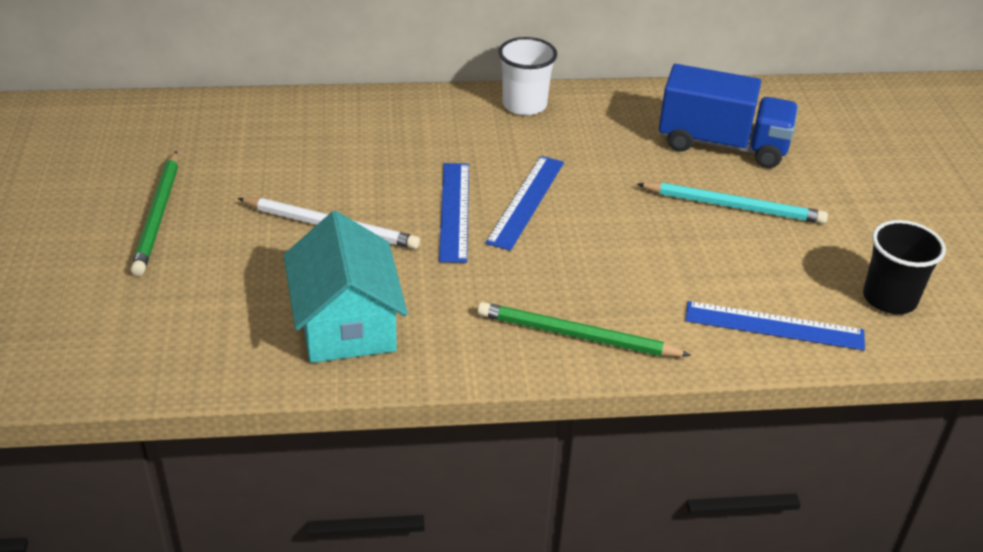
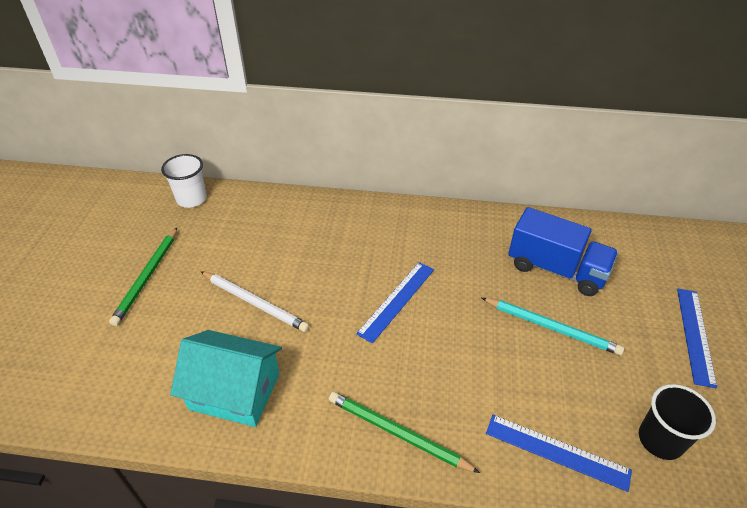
camera: 15 degrees right, 5 degrees up
turquoise house [284,211,408,363] -> turquoise house turned 75 degrees counterclockwise [170,330,282,427]
blue ruler [439,163,469,263] -> blue ruler moved to [677,289,717,388]
white cup [499,37,557,115] -> white cup moved to [161,154,207,208]

